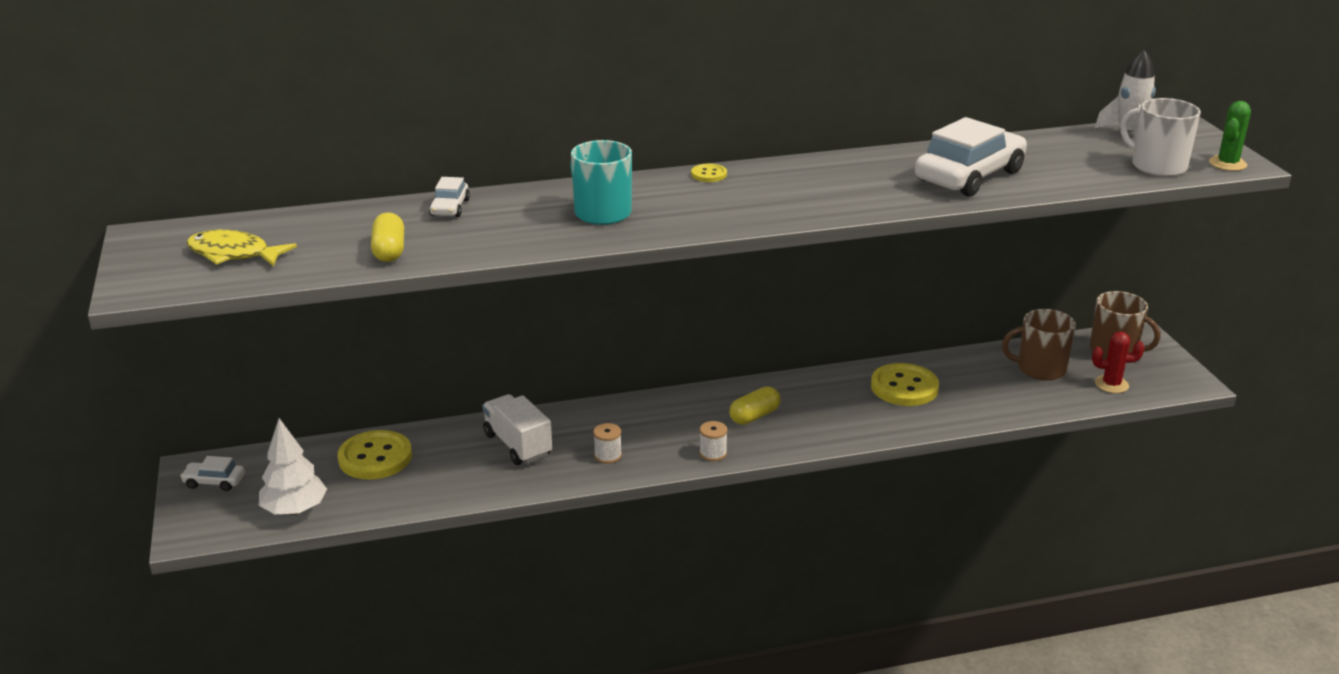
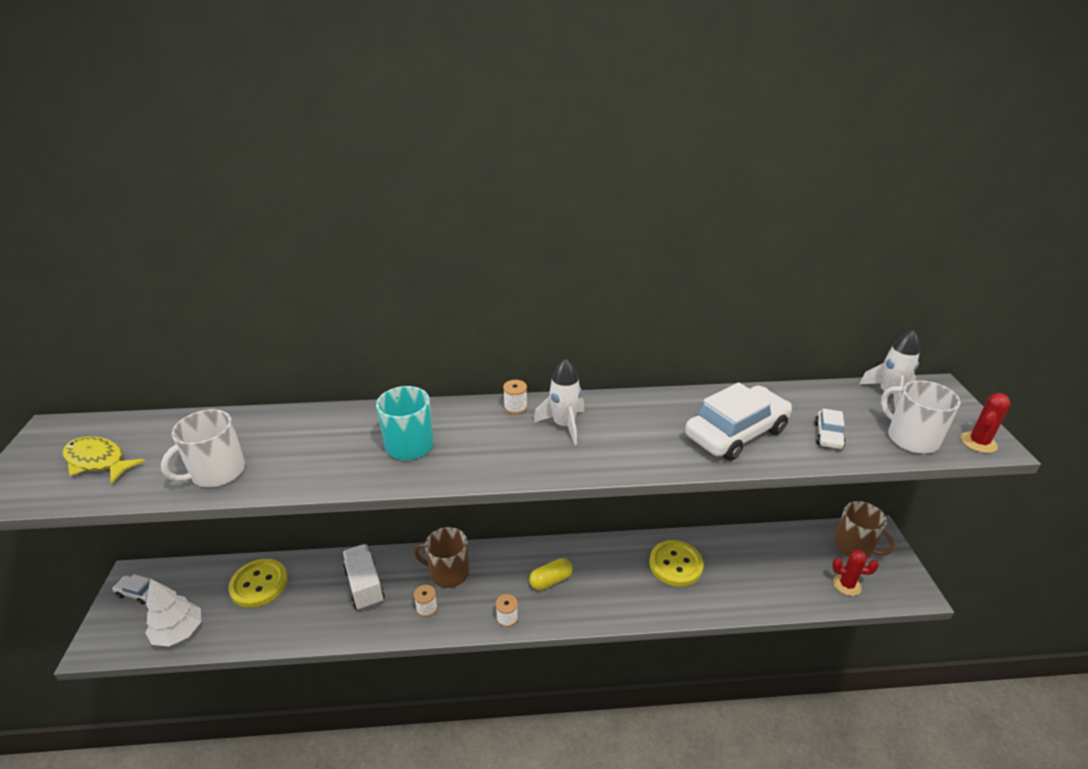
camera: 10 degrees right, 5 degrees up
yellow capsule [371,213,404,262] -> white mug [161,409,245,487]
white car [429,177,470,217] -> white car moved to [815,409,846,449]
yellow button [691,164,727,182] -> white spool [503,380,527,414]
brown mug [1002,309,1076,381] -> brown mug moved to [414,527,469,588]
green cactus [1209,101,1251,171] -> red cactus [961,393,1011,453]
none -> white rocket [533,358,584,445]

